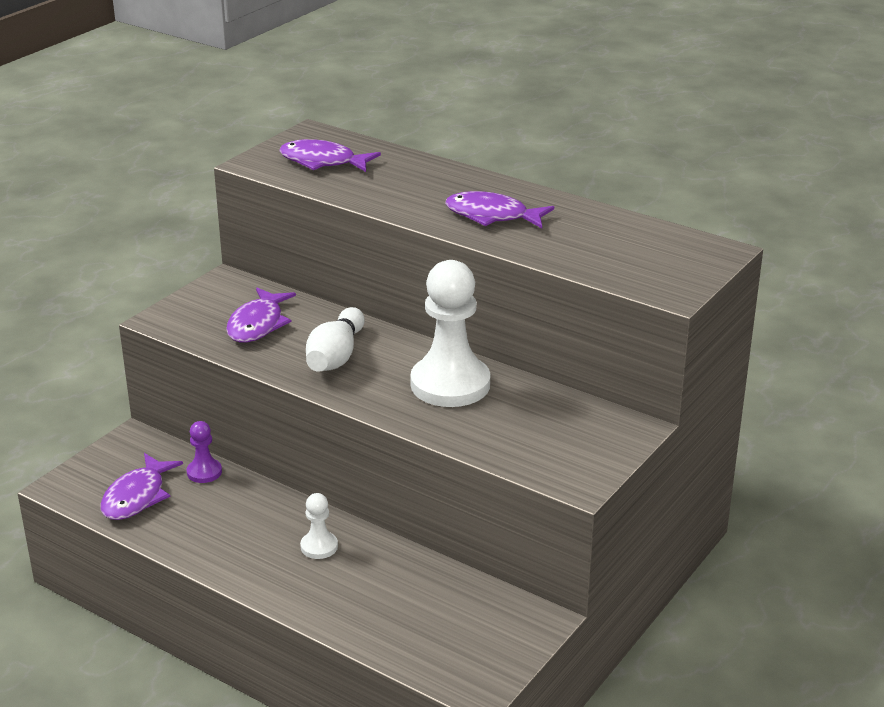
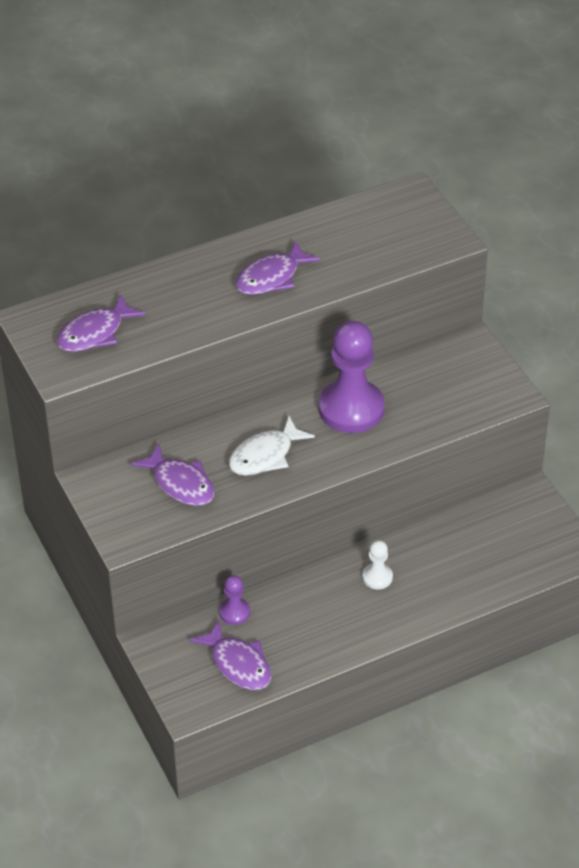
camera: 60 degrees left, 15 degrees up
white bowling pin [306,307,365,372] -> white fish [229,416,315,476]
white pawn [410,260,490,407] -> purple pawn [319,321,385,433]

